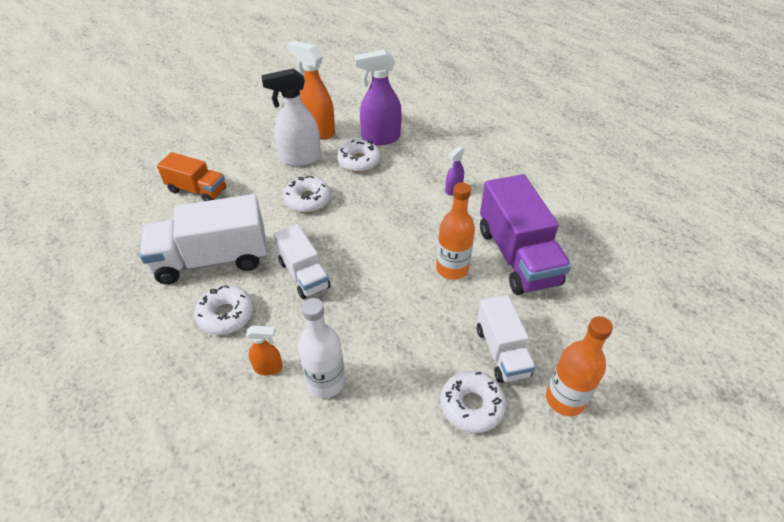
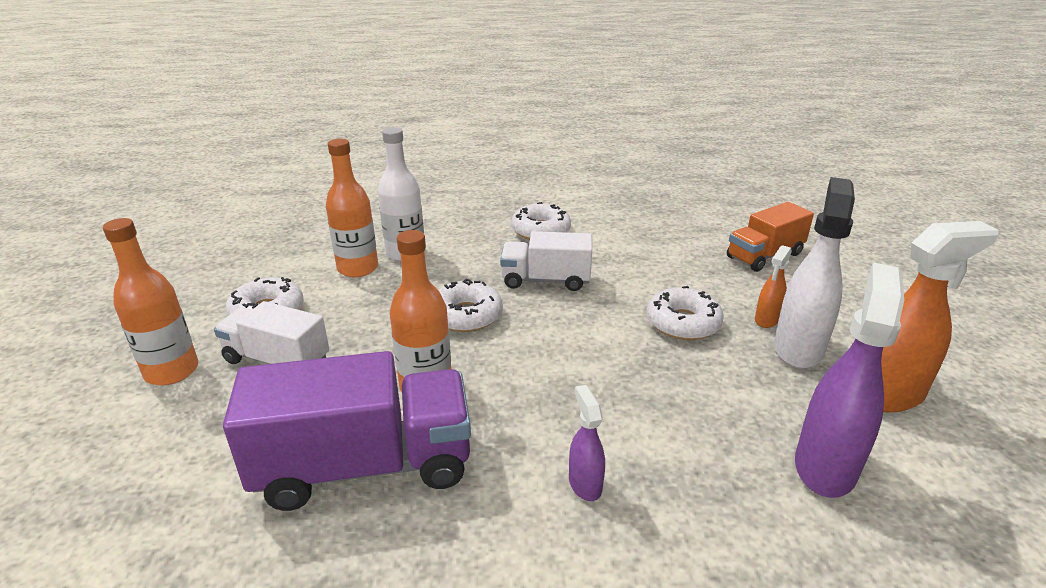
camera: 125 degrees right, 15 degrees down
white truck [140,194,267,284] -> none
orange spray bottle [246,325,283,375] -> orange spray bottle moved to [755,245,792,328]
white donut [337,140,381,172] -> white donut moved to [438,279,503,332]
purple truck [480,174,572,295] -> purple truck turned 150 degrees clockwise [223,351,471,511]
none -> orange bottle [326,139,378,277]

